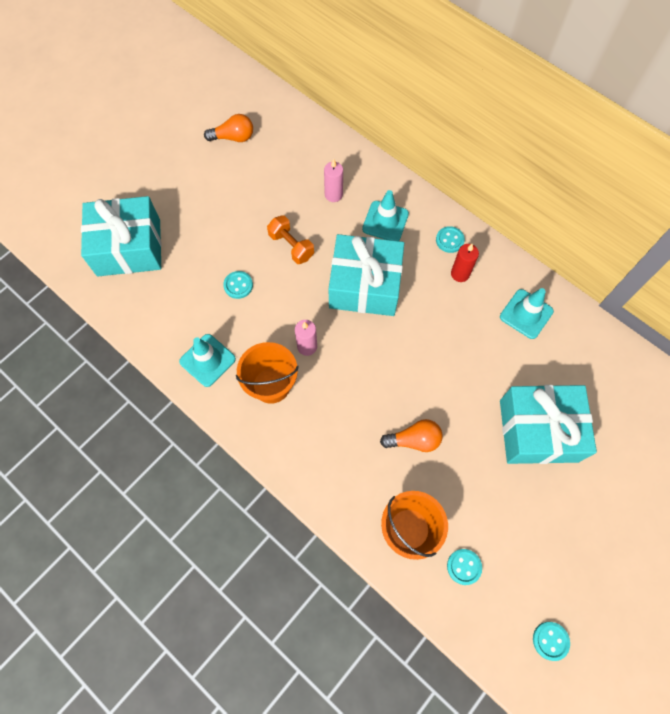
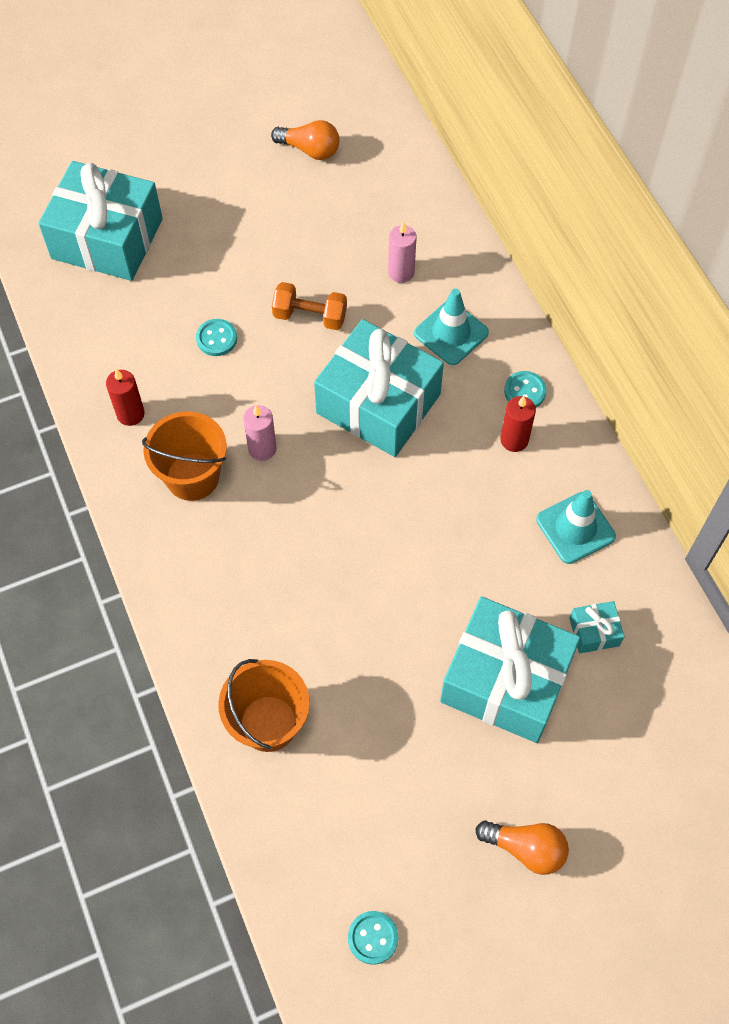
camera: 25 degrees right, 5 degrees down
turquoise traffic cone [179,334,236,387] -> red candle [106,369,145,426]
orange dumbbell [267,215,314,264] -> orange dumbbell turned 60 degrees counterclockwise [272,282,347,330]
orange light bulb [380,419,443,452] -> orange light bulb moved to [475,820,569,875]
turquoise button [447,549,482,585] -> none
none -> turquoise gift [569,601,625,654]

